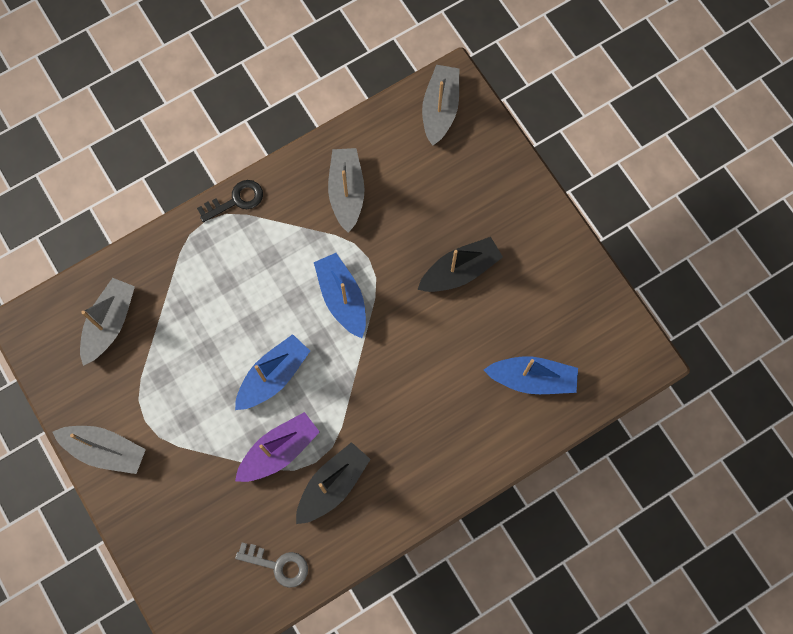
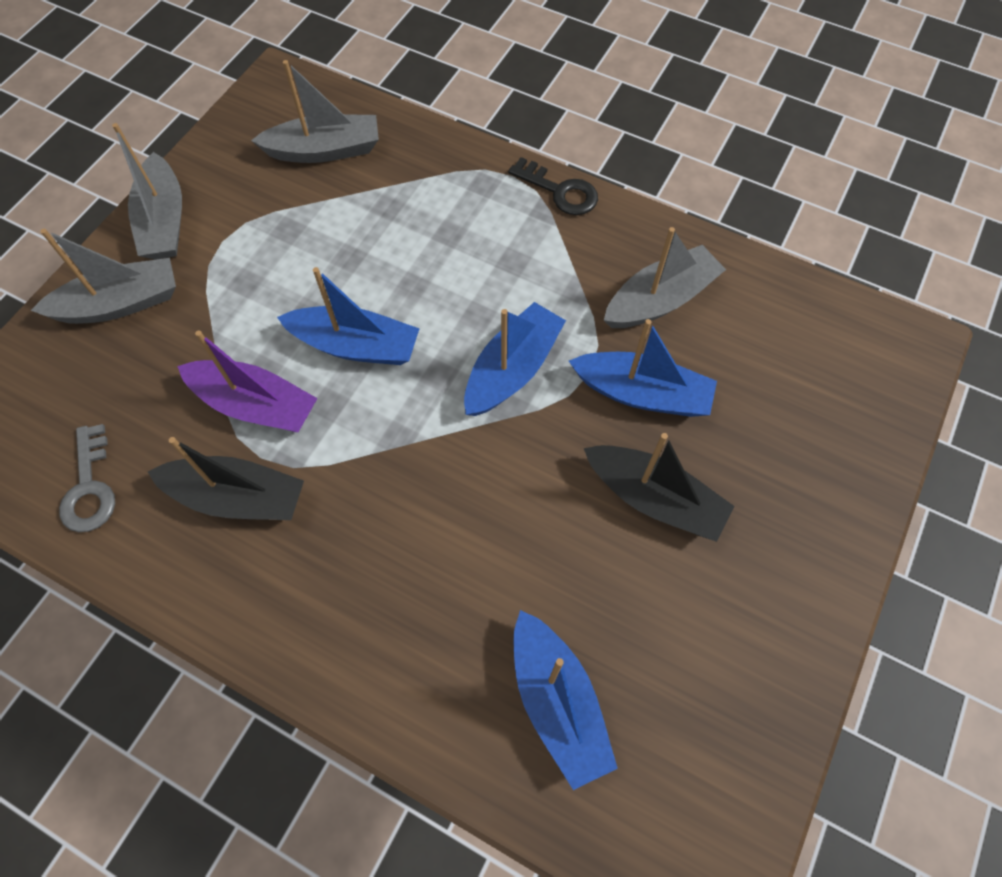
camera: 60 degrees right, 10 degrees down
grey boat [422,65,459,146] -> grey boat moved to [31,229,176,324]
none -> blue boat [569,319,717,417]

